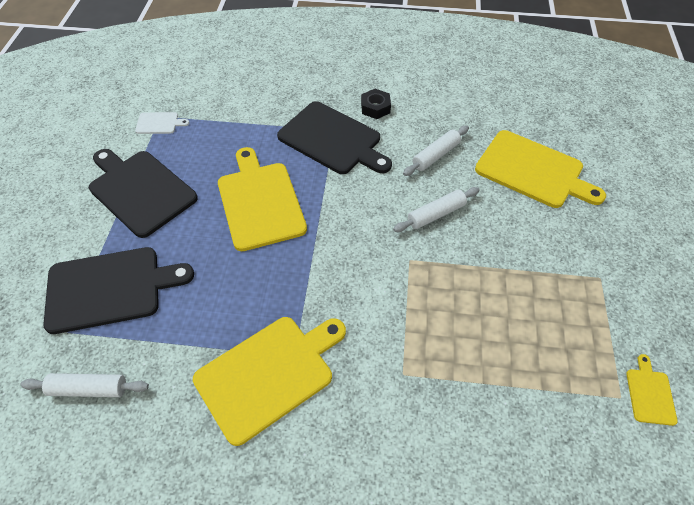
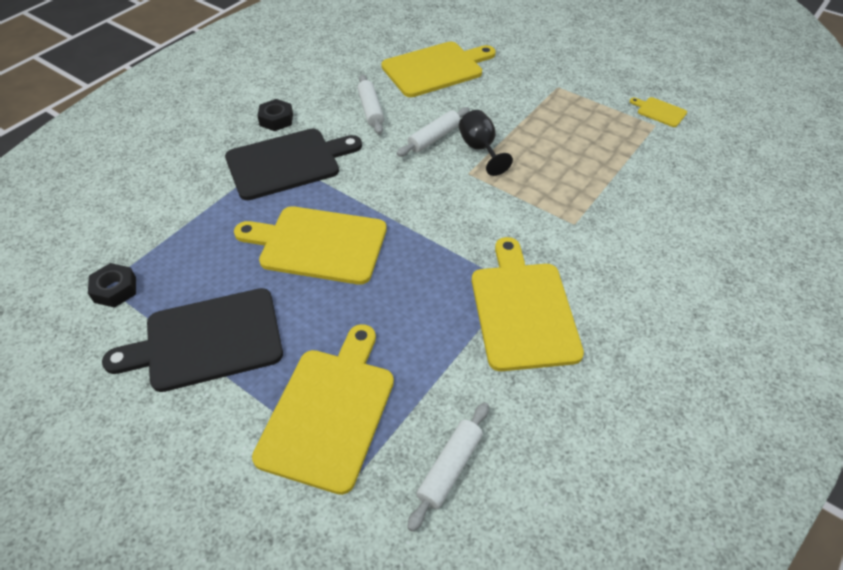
camera: 60 degrees left, 5 degrees down
black cutting board [43,247,194,334] -> yellow cutting board [252,324,394,495]
white cutting board [135,112,189,134] -> black nut [88,263,136,308]
white rolling pin [393,187,480,232] -> white rolling pin turned 45 degrees clockwise [397,107,470,157]
none -> black goblet [459,110,513,176]

